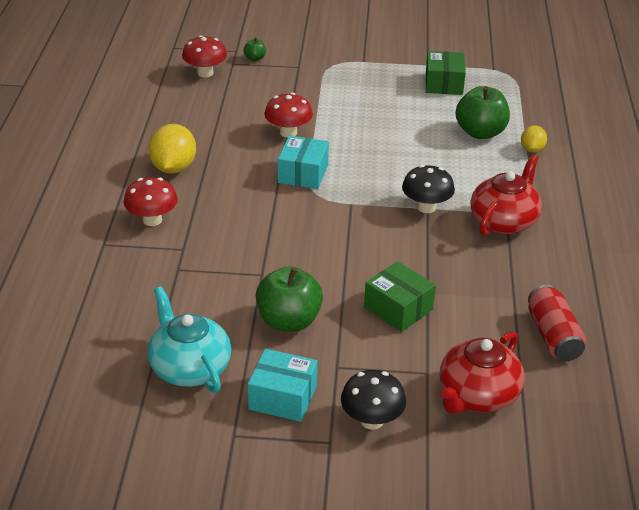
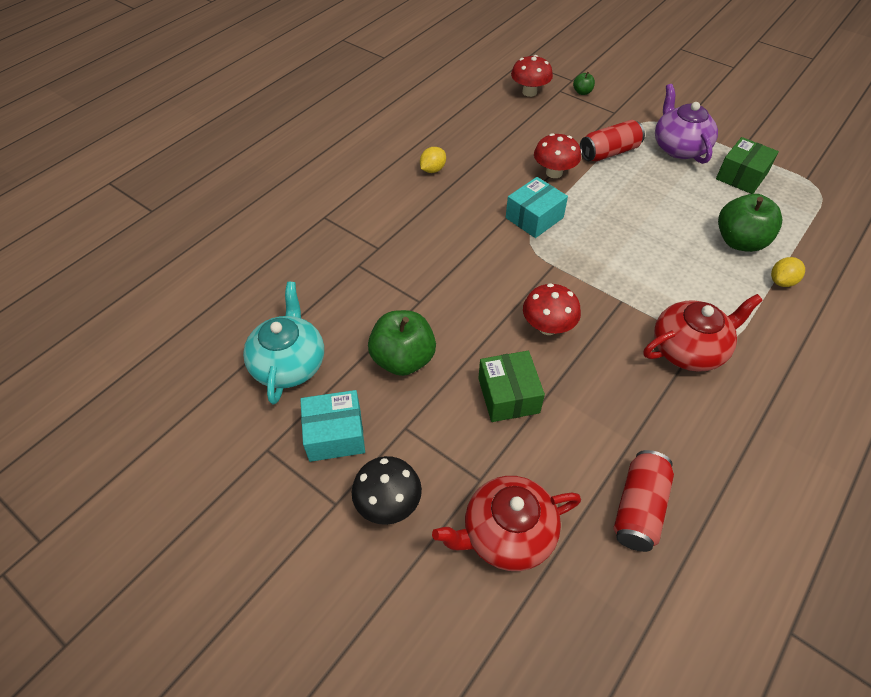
camera: 35 degrees right, 15 degrees up
red mushroom [123,177,178,226] -> red mushroom moved to [523,283,581,335]
yellow lemon [149,124,196,174] -> yellow lemon [420,147,446,173], size x0.57
turquoise box [248,349,317,422] -> turquoise box turned 60 degrees counterclockwise [300,390,365,462]
black mushroom [402,165,455,213] -> none
none -> red can [580,120,645,161]
none -> purple teapot [655,84,718,164]

